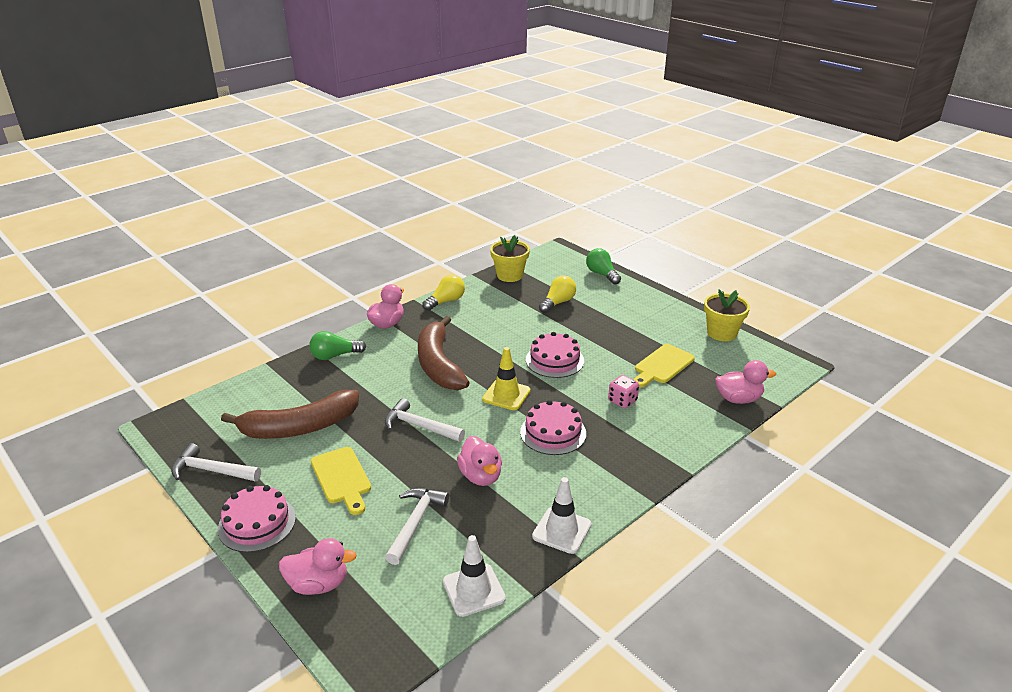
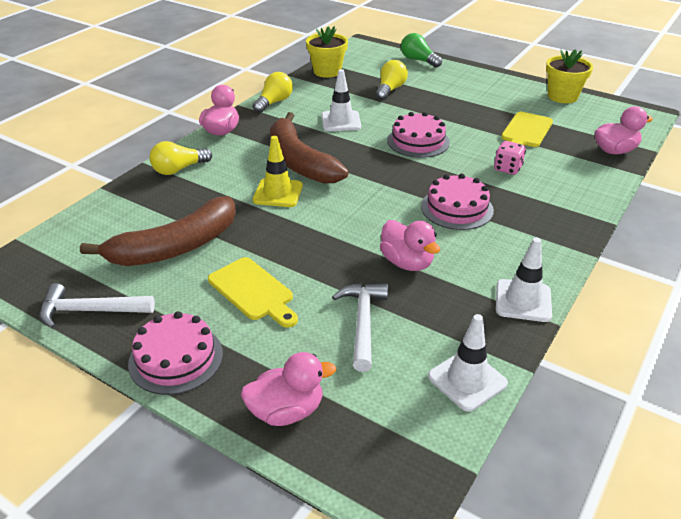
camera: 15 degrees left, 5 degrees up
green light bulb [309,331,366,360] -> yellow light bulb [149,141,212,175]
white hammer [385,399,465,442] -> none
yellow traffic cone [482,347,531,410] -> yellow traffic cone moved to [252,136,303,207]
none -> white traffic cone [322,69,361,131]

